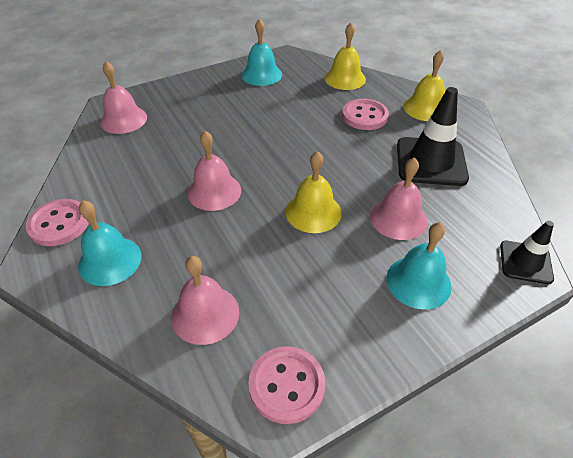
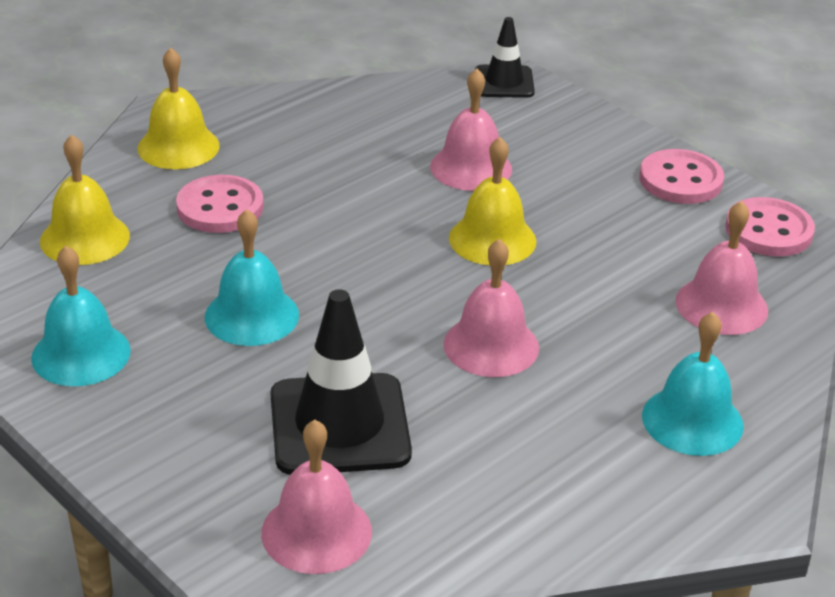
camera: 105 degrees left, 10 degrees down
pink button [26,199,89,246] -> pink button moved to [639,149,724,204]
turquoise bell [387,222,452,310] -> turquoise bell moved to [205,209,299,346]
black traffic cone [397,87,469,186] -> black traffic cone moved to [271,289,412,475]

